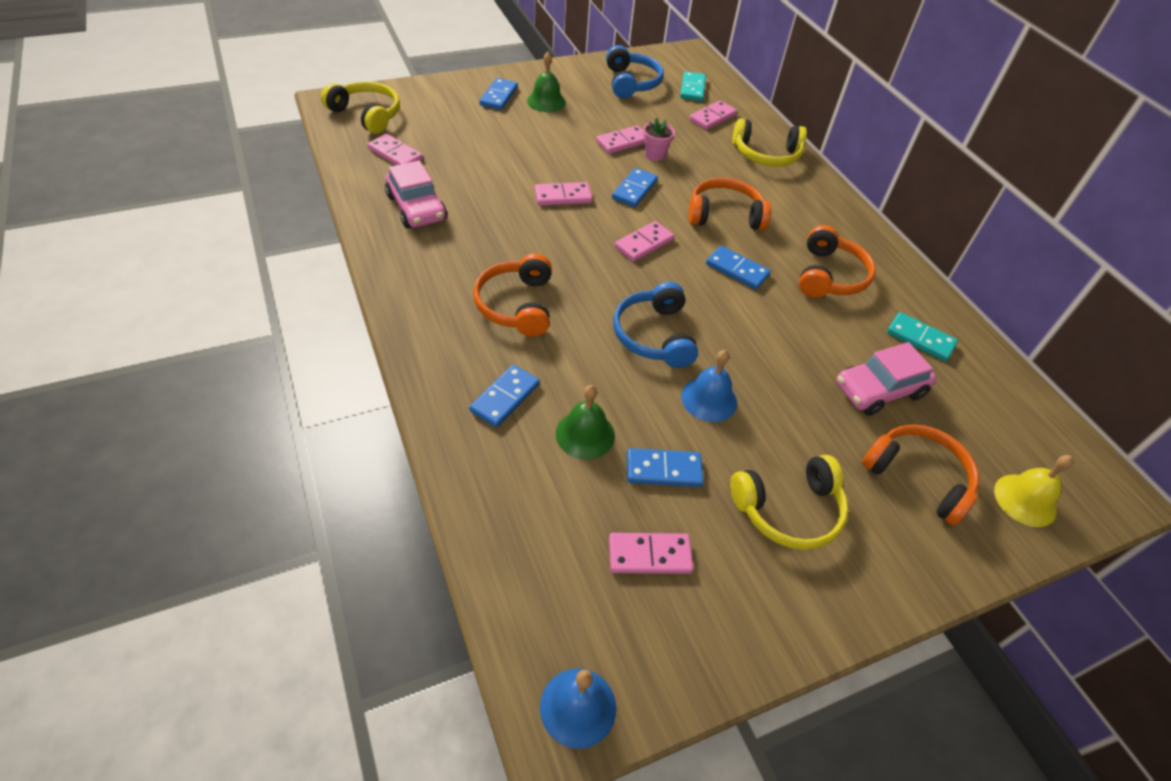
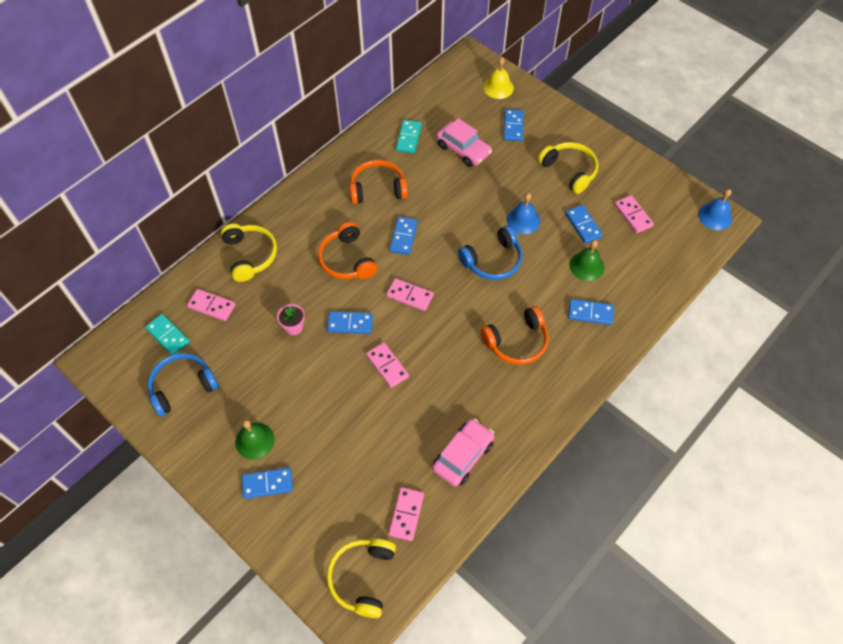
camera: 110 degrees left, 10 degrees up
pink domino [596,126,645,154] -> none
turquoise domino [680,71,706,101] -> turquoise domino turned 60 degrees clockwise [145,314,190,355]
orange headphones [862,424,979,526] -> blue domino [503,109,524,141]

